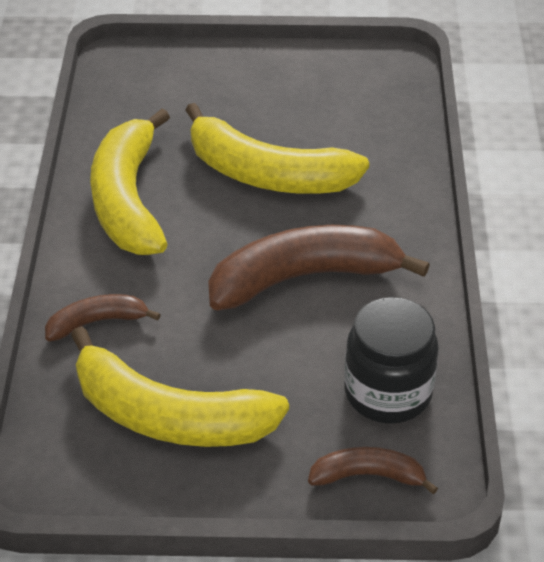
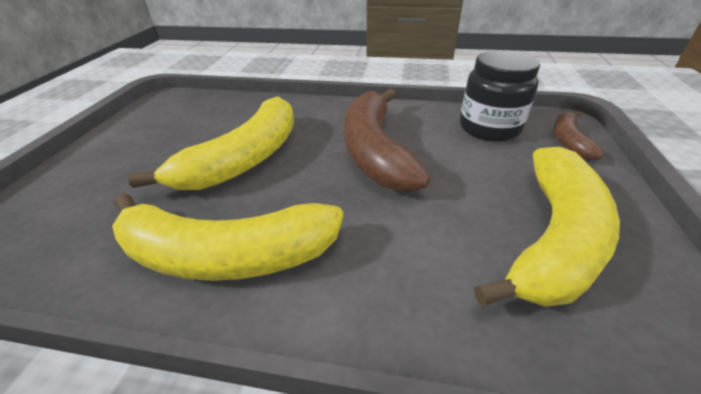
camera: 80 degrees left, 5 degrees down
brown banana [45,294,161,341] -> none

